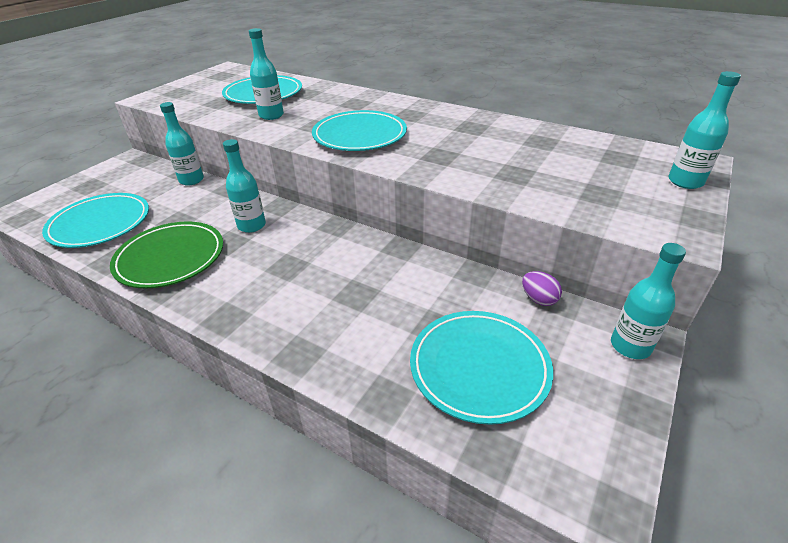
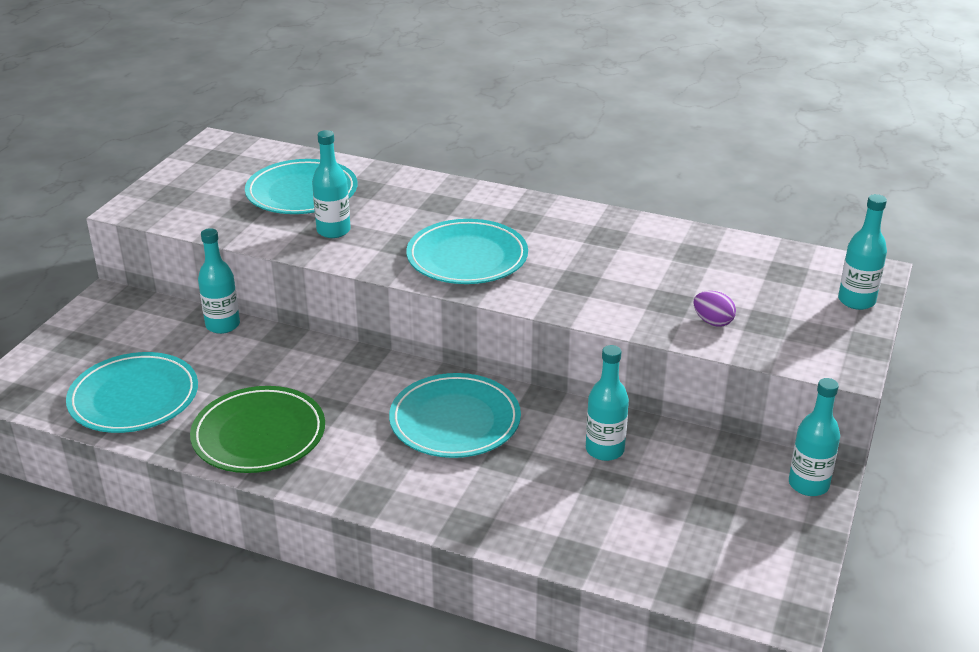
camera: 10 degrees left, 5 degrees down
turquoise bottle [223,139,266,233] -> turquoise bottle moved to [586,345,629,461]
turquoise plate [410,311,553,425] -> turquoise plate moved to [389,373,521,458]
purple egg [522,271,562,306] -> purple egg moved to [694,291,736,327]

